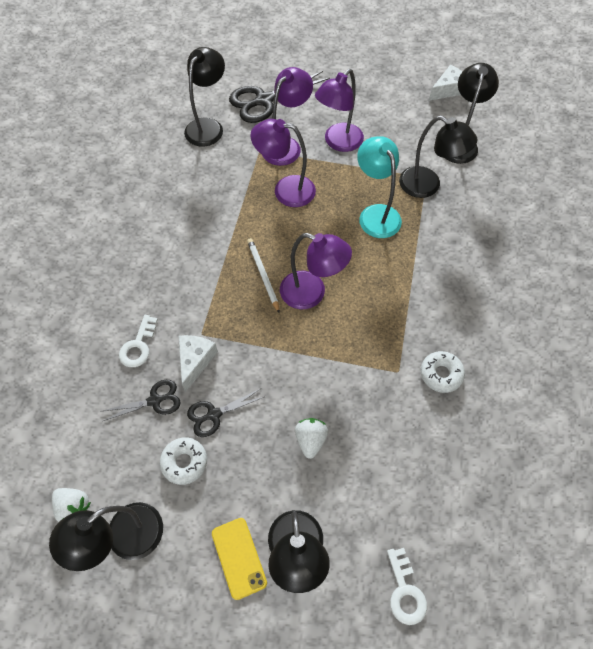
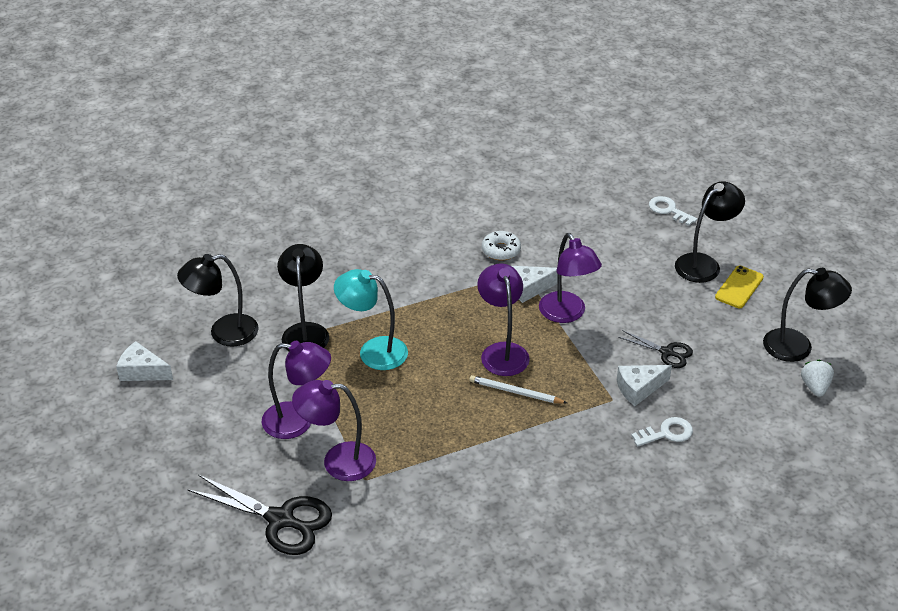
camera: 125 degrees left, 20 degrees down
black scissors [103,380,181,421] -> none
white donut [160,437,207,485] -> none
black lamp [184,47,225,147] -> none
white pencil [247,238,280,313] -> white pencil turned 75 degrees clockwise [469,375,567,404]
purple lamp [250,119,316,207] -> purple lamp moved to [539,233,602,323]
white strawberry [295,418,328,459] -> none
turquoise lamp [357,136,402,238] -> turquoise lamp turned 75 degrees clockwise [334,269,408,370]
white key [387,548,427,625] -> white key turned 90 degrees counterclockwise [649,196,697,226]
none -> white cheese [512,266,557,303]

